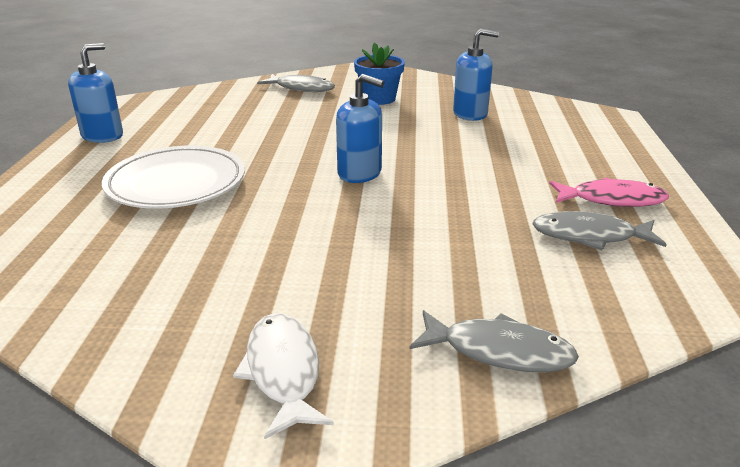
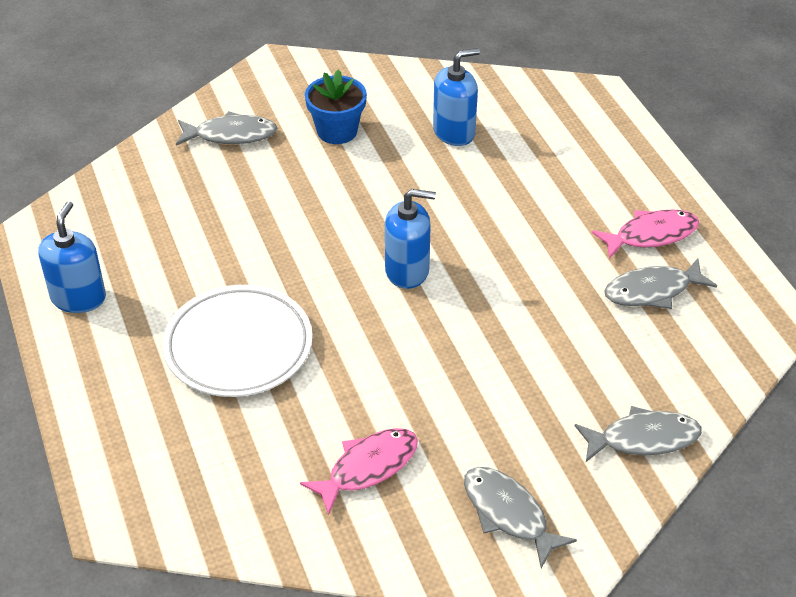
camera: 25 degrees left, 15 degrees up
white fish [233,313,334,439] -> grey fish [464,467,577,568]
none -> pink fish [300,428,418,515]

